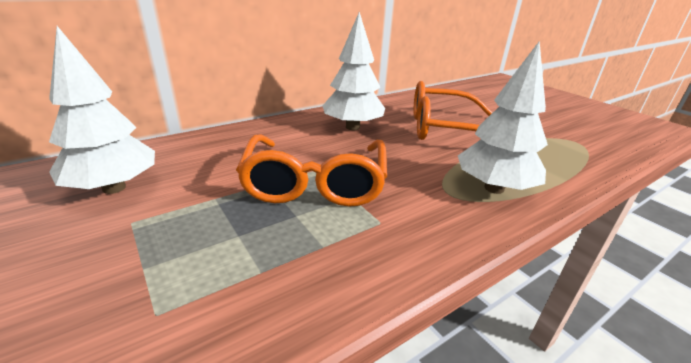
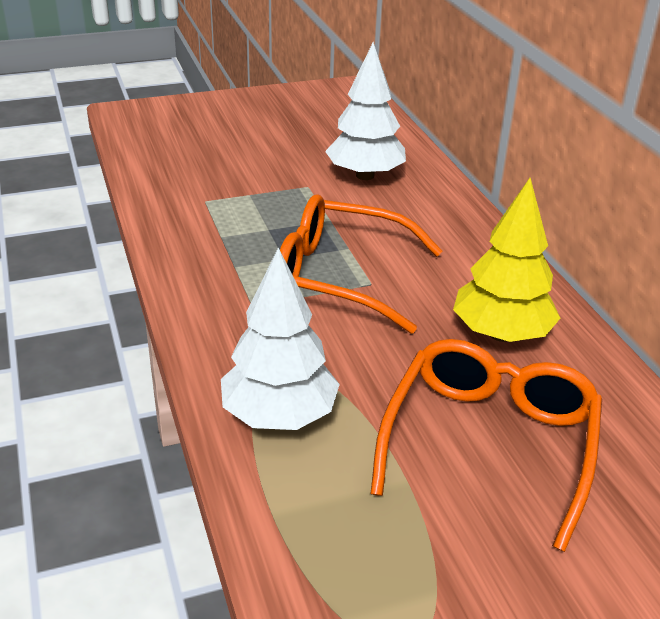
camera: 105 degrees right, 5 degrees up
white tree [323,12,385,130] -> yellow tree [453,178,560,342]

